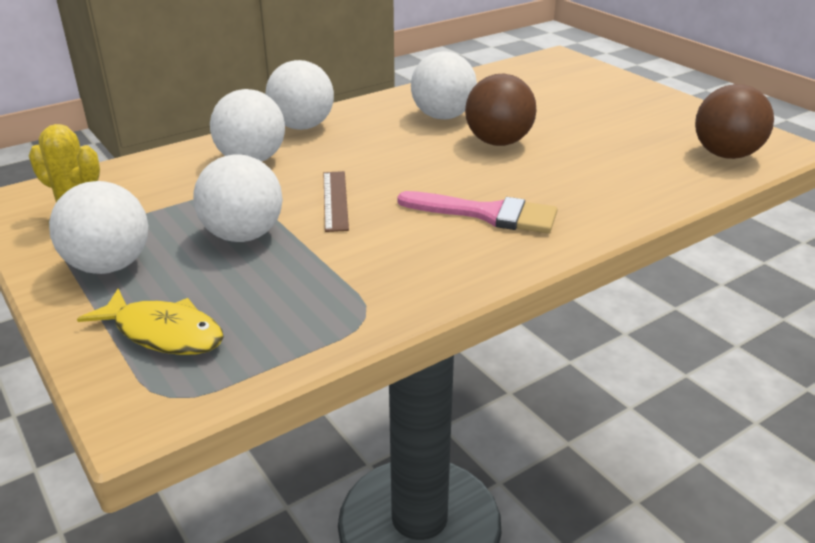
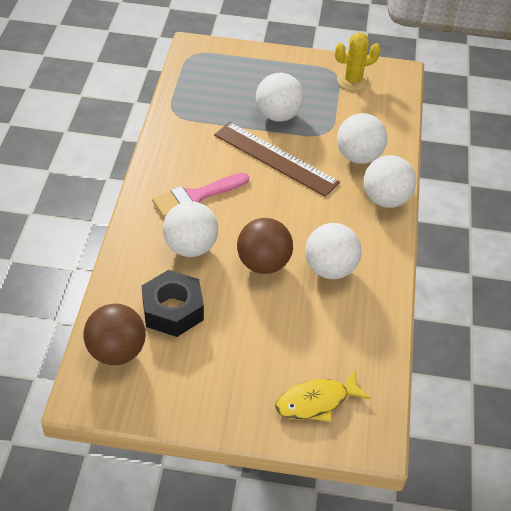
camera: 130 degrees right, 15 degrees up
white ball [49,181,148,274] -> white ball moved to [163,201,218,257]
yellow fish [77,289,224,355] -> yellow fish moved to [275,370,370,422]
brown ruler [324,171,349,232] -> brown ruler [214,122,340,197], size x1.82
none -> black nut [142,270,204,337]

